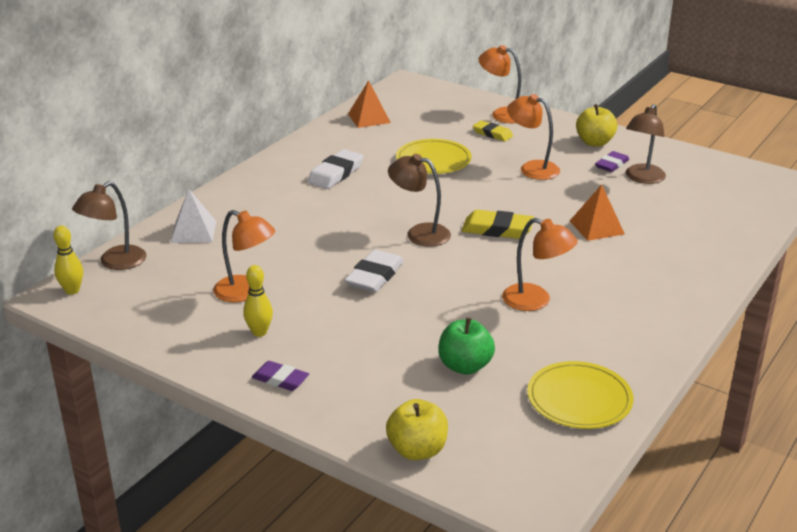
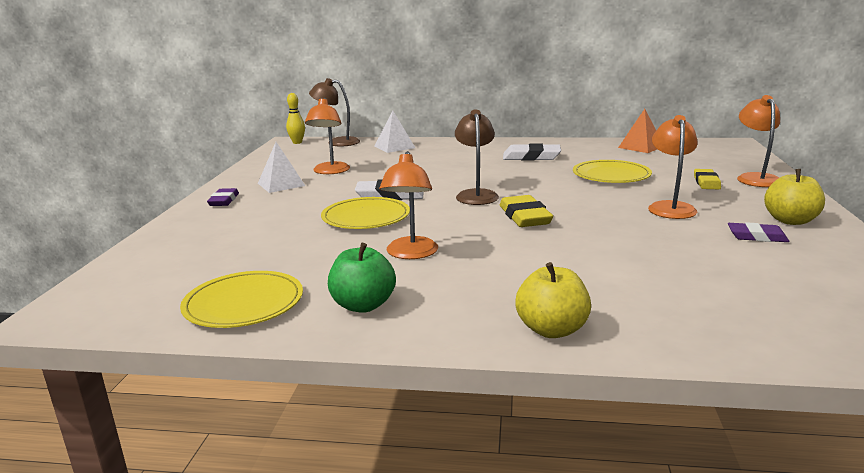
camera: 65 degrees right, 10 degrees down
yellow bowling pin [243,265,273,337] -> white pyramid [258,142,305,193]
yellow apple [386,399,448,460] -> yellow apple moved to [515,262,591,338]
green apple [438,317,495,375] -> green apple moved to [328,243,396,313]
orange pyramid [570,184,625,241] -> none
brown lamp [626,104,666,184] -> none
none -> yellow plate [321,197,410,229]

